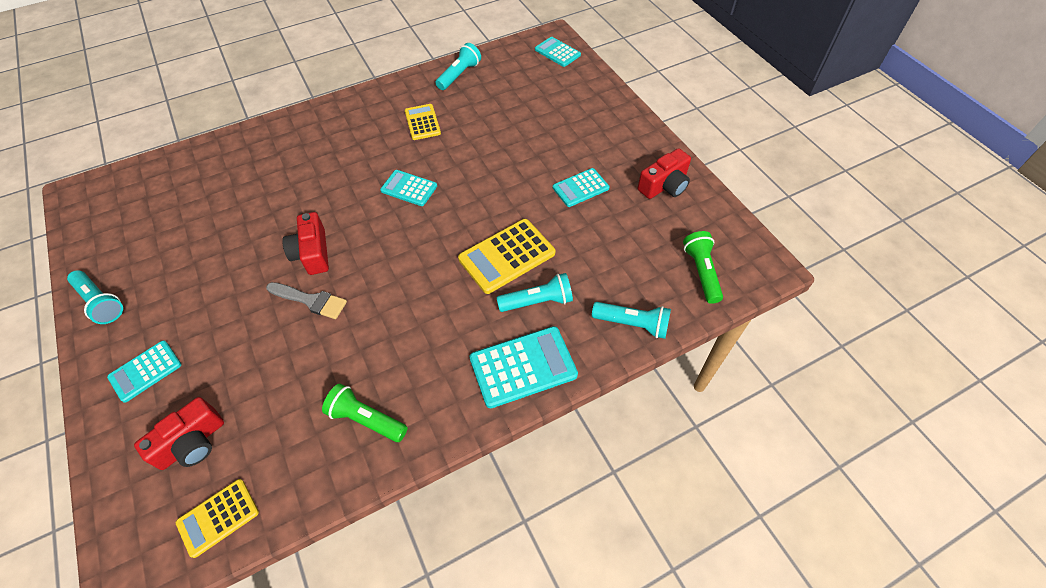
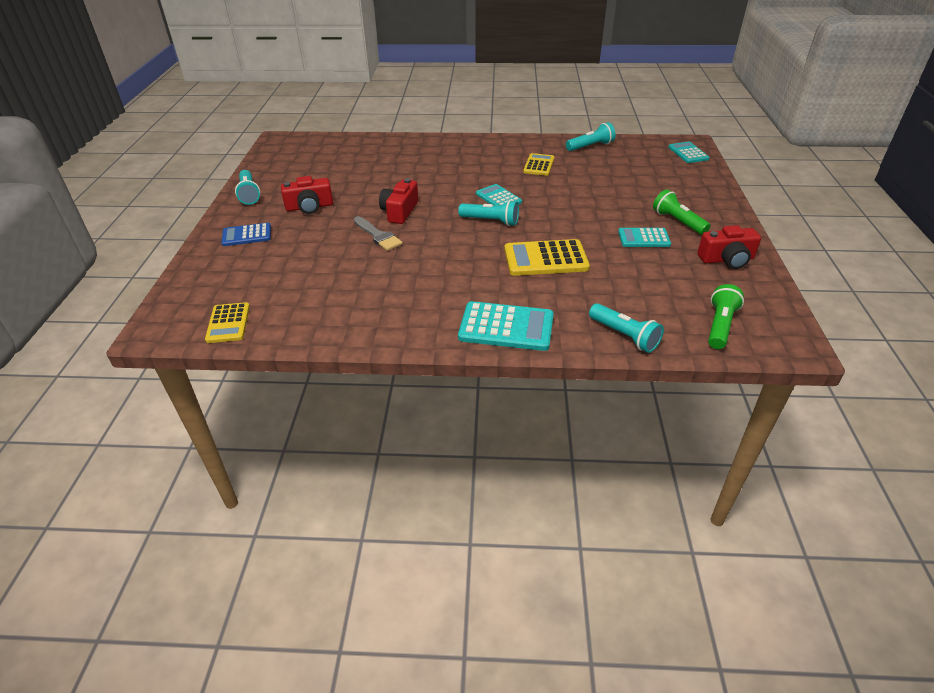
camera: 30 degrees right, 15 degrees down
turquoise calculator [107,340,181,403] -> blue calculator [221,223,271,246]
red camera [134,397,224,470] -> red camera moved to [281,176,333,214]
yellow calculator [176,479,259,558] -> yellow calculator turned 90 degrees counterclockwise [205,302,250,343]
green flashlight [322,383,408,442] -> green flashlight moved to [653,189,711,235]
turquoise flashlight [496,273,573,312] -> turquoise flashlight moved to [458,200,519,226]

